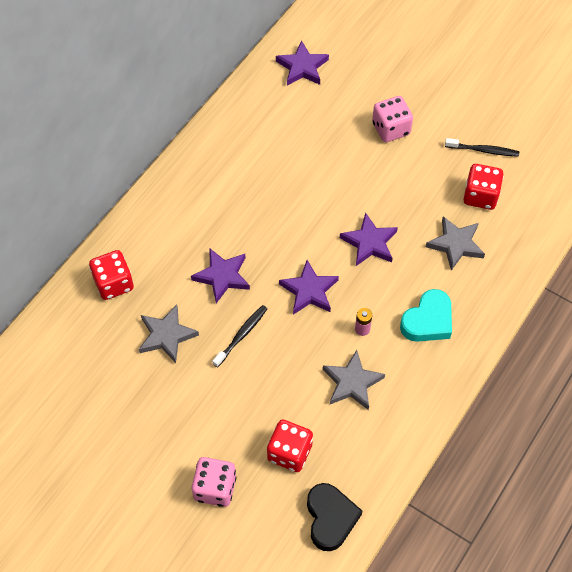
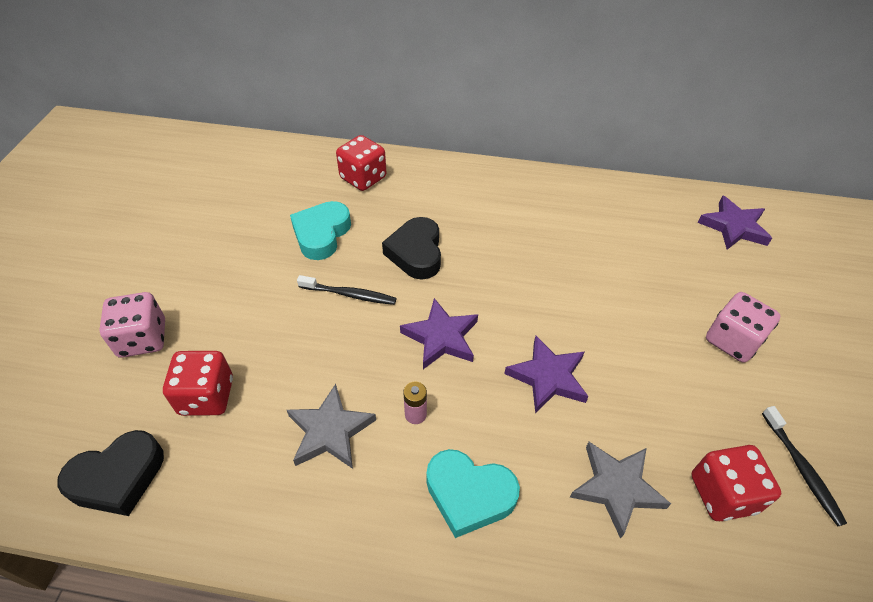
camera: 65 degrees right, 10 degrees down
grey star [139,305,199,363] -> turquoise heart [290,201,351,260]
purple star [191,248,250,303] -> black heart [382,217,441,280]

